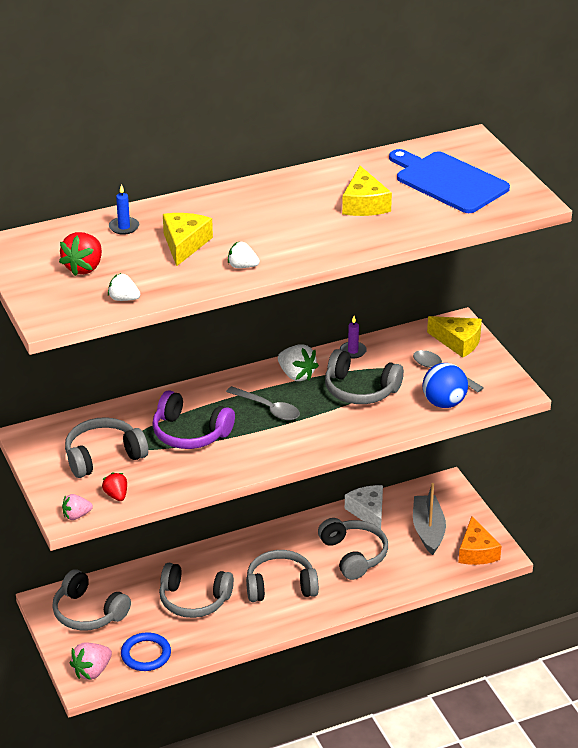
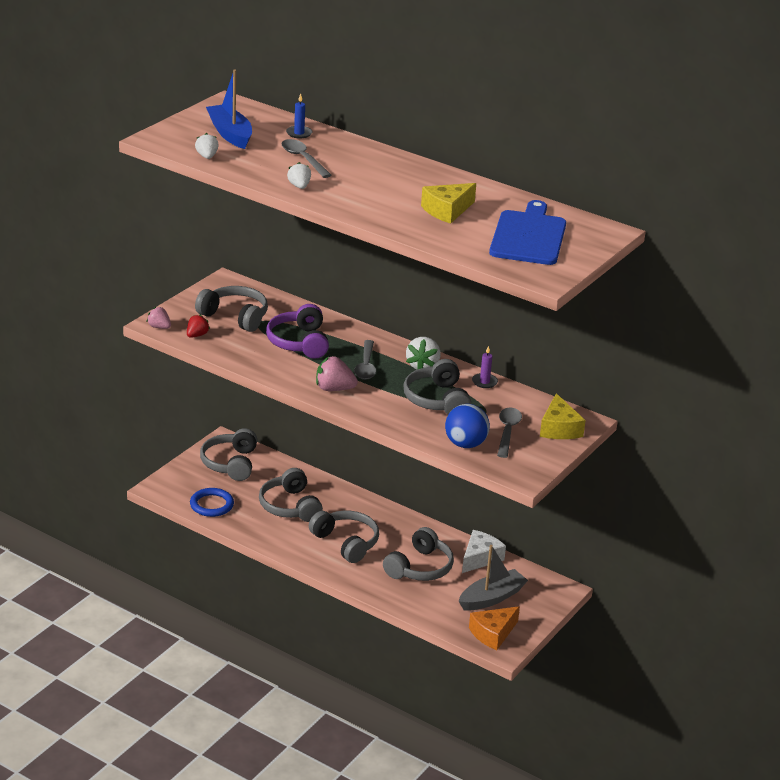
camera: 55 degrees right, 5 degrees down
red strawberry [59,232,102,276] -> blue boat [206,69,252,149]
pink strawberry [70,642,112,680] -> pink strawberry moved to [316,356,358,391]
yellow cheese [163,213,213,266] -> grey spoon [282,139,332,178]

